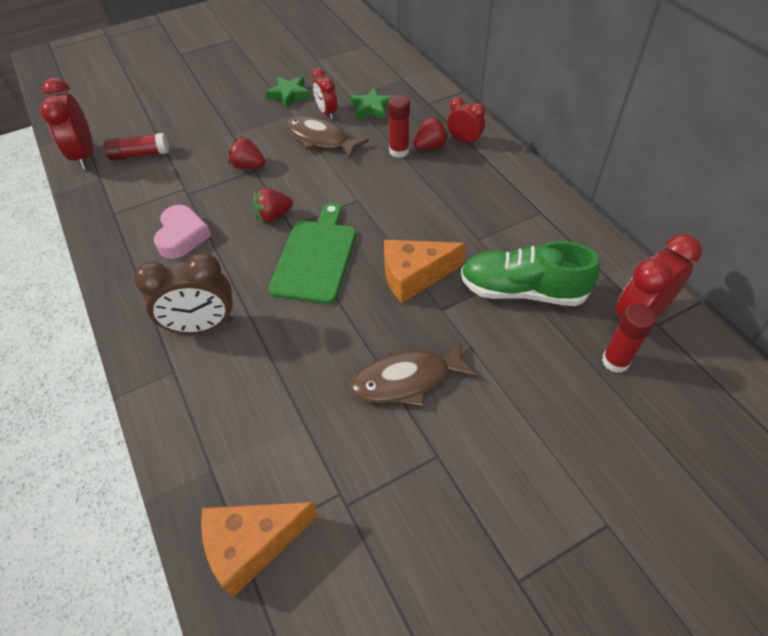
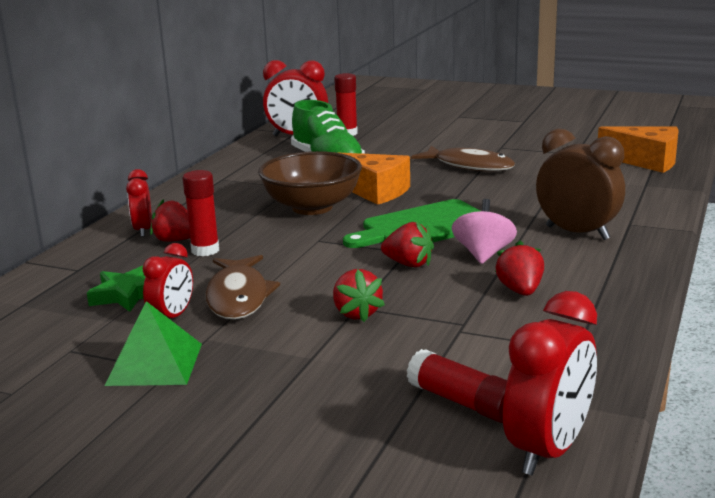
camera: 130 degrees left, 30 degrees down
pink heart [154,205,211,259] -> red strawberry [495,241,544,296]
green star [265,76,311,108] -> green pyramid [104,301,202,386]
none -> brown bowl [258,151,362,215]
none -> pink spinning top [452,199,517,264]

